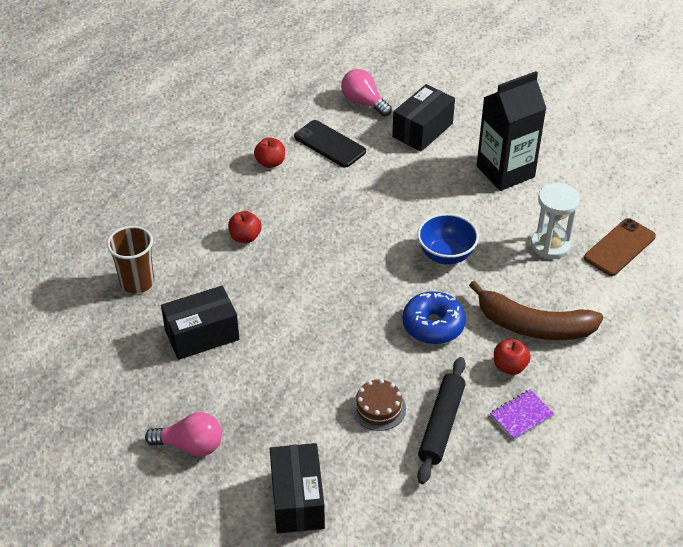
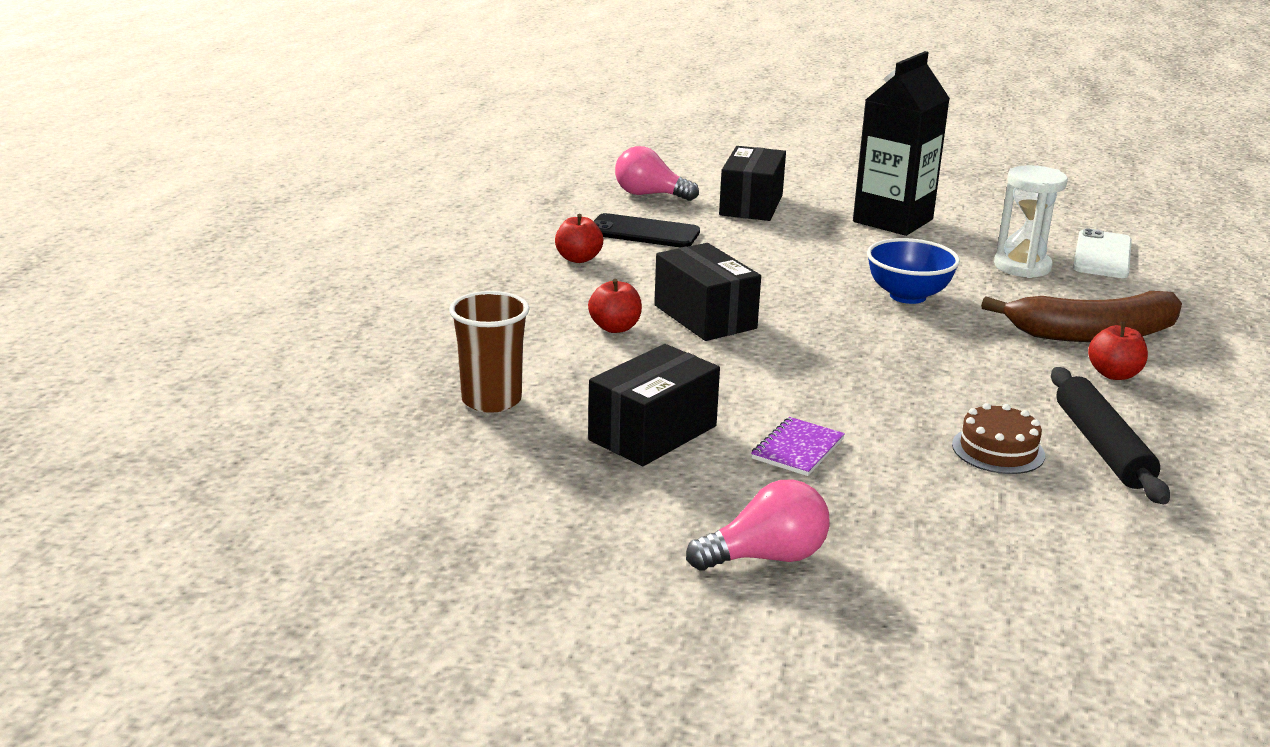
camera: 25 degrees left, 20 degrees down
black box [270,443,325,533] -> black box moved to [654,243,761,341]
blue donut [402,291,466,344] -> none
purple notebook [490,390,554,440] -> purple notebook moved to [751,417,845,476]
brown phone [584,218,656,276] -> white phone [1073,228,1132,278]

